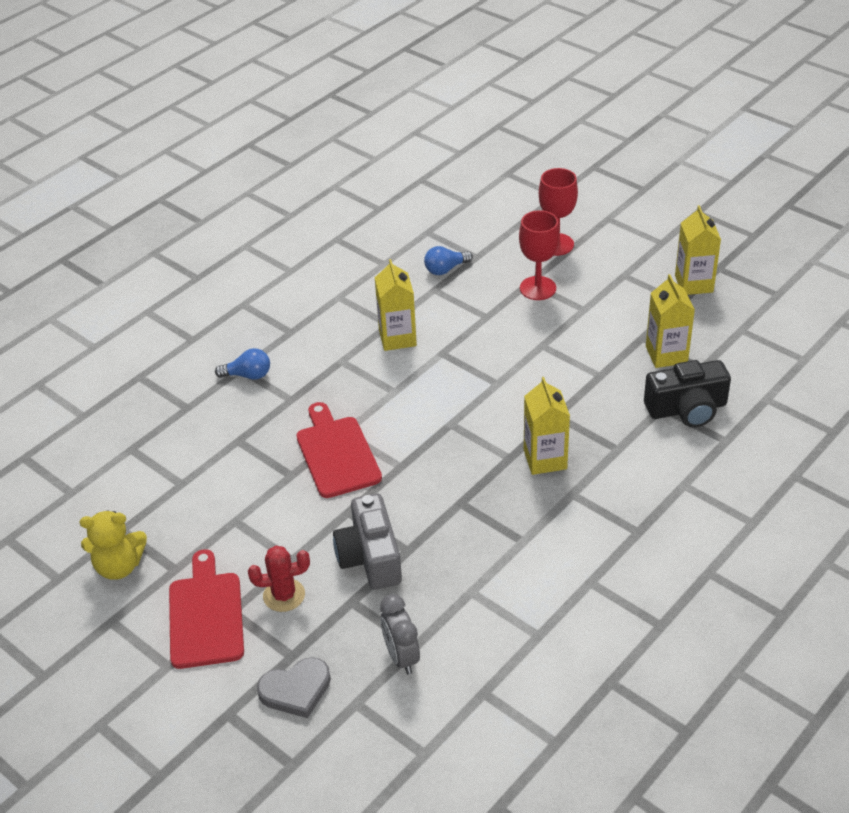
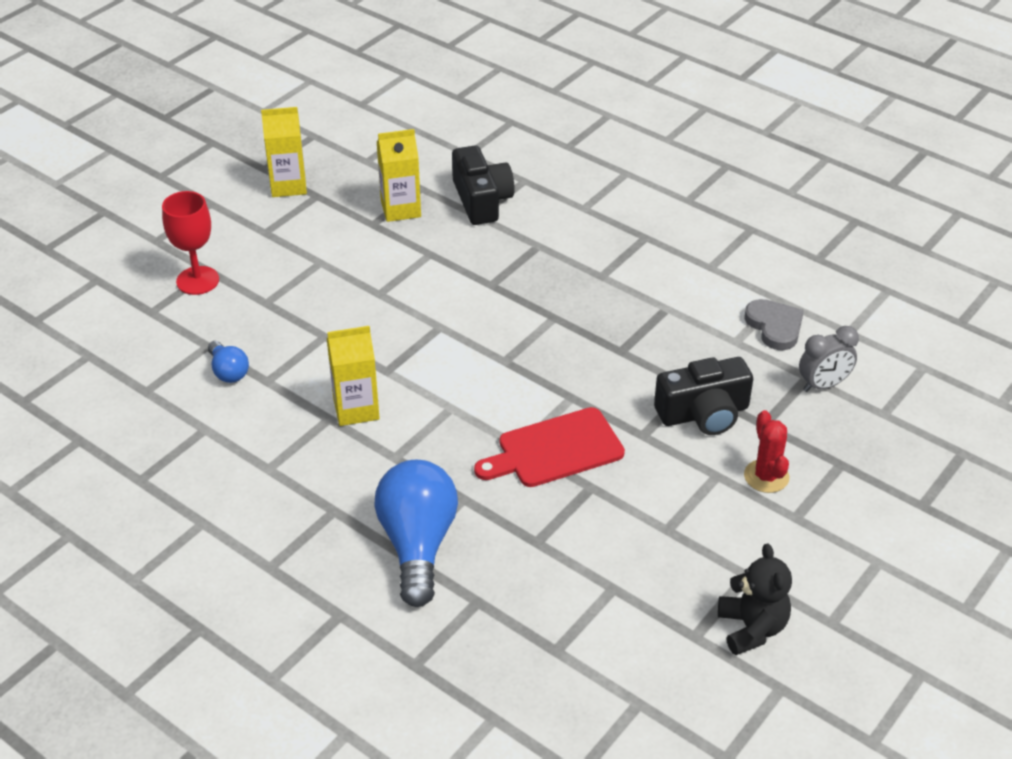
camera: 95 degrees left, 0 degrees up
yellow teddy bear [80,511,147,580] -> black teddy bear [718,544,792,655]
red cutting board [169,549,244,669] -> none
blue light bulb [215,348,270,380] -> blue light bulb [374,460,458,607], size x2.04
grey heart [257,657,331,718] -> grey heart moved to [744,299,804,350]
grey camera [333,494,402,589] -> black camera [654,357,753,435]
red goblet [519,210,560,300] -> none
yellow carton [524,377,570,475] -> none

